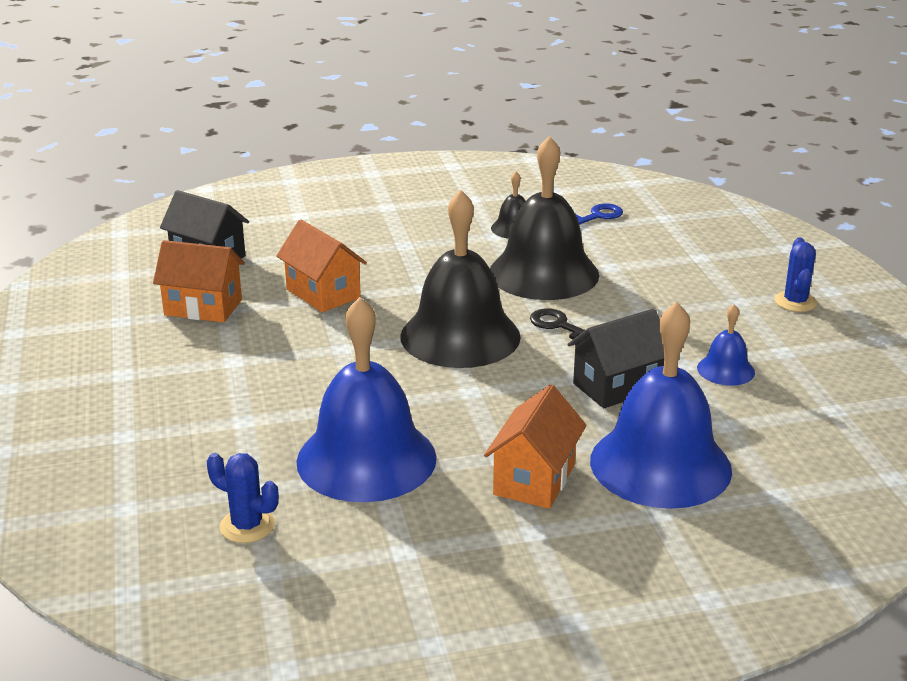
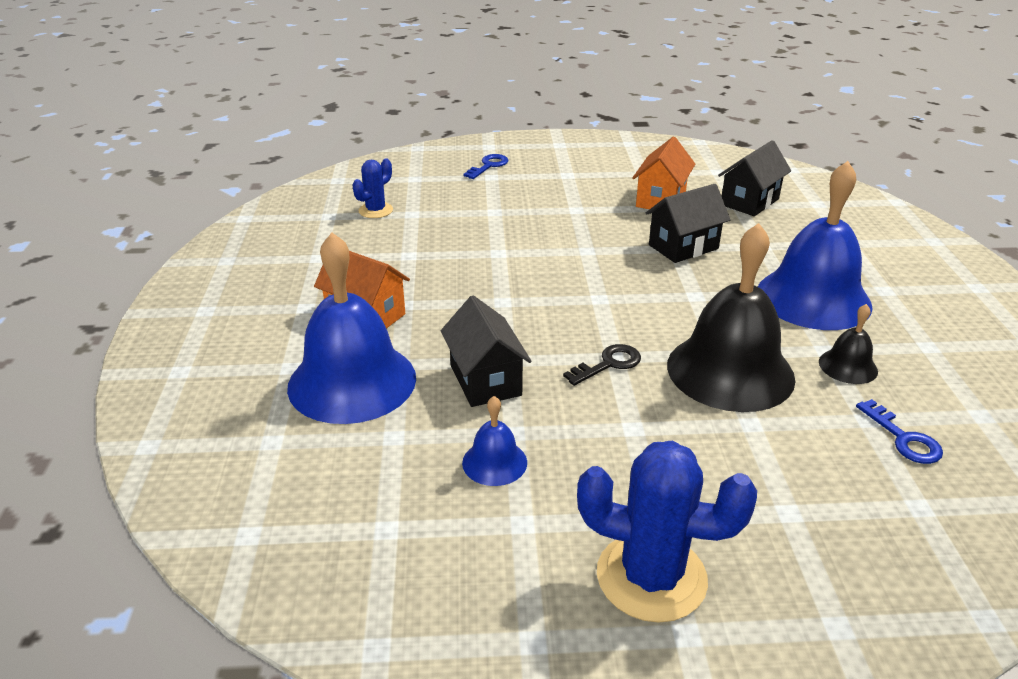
camera: 100 degrees right, 5 degrees up
orange house [276,220,367,312] -> black house [646,184,730,263]
blue bell [296,297,437,502] -> blue bell moved to [758,161,873,330]
black bell [400,190,521,368] -> none
blue cactus [774,237,817,312] -> blue cactus [577,441,757,623], size x1.82
none -> blue key [463,154,509,179]

